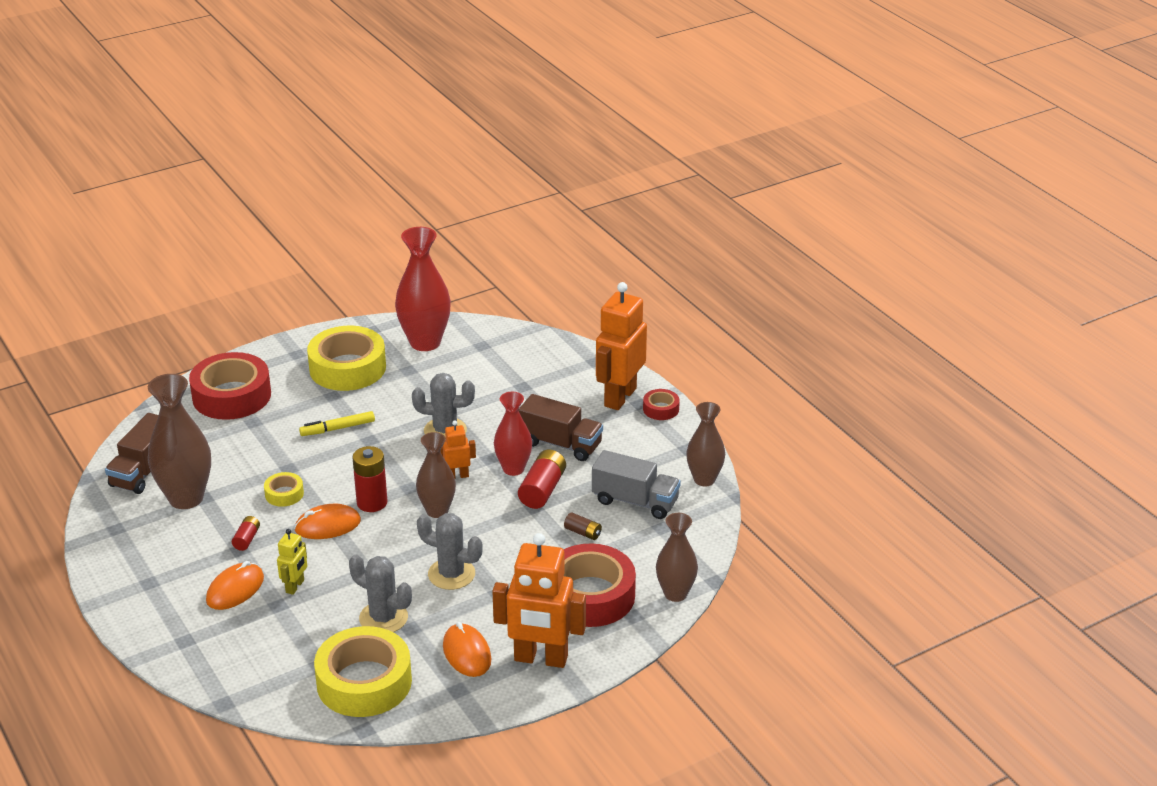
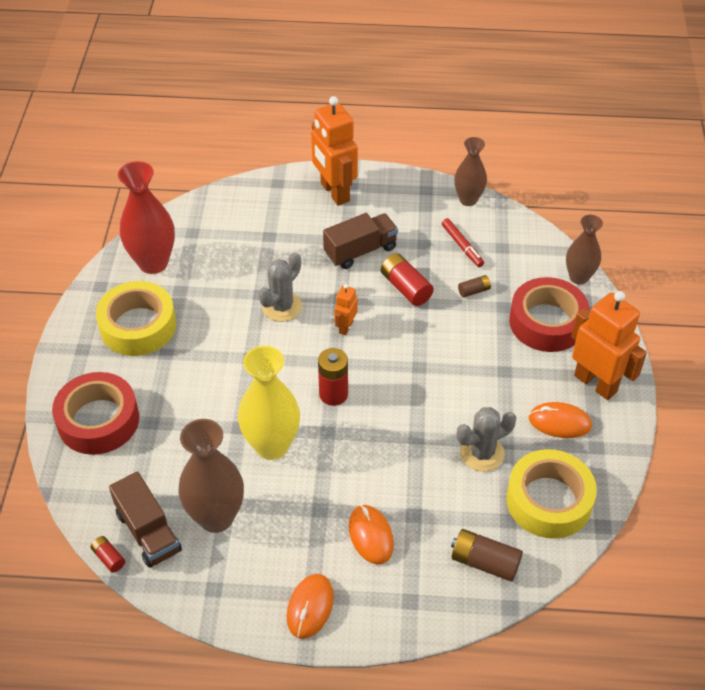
camera: 55 degrees left, 15 degrees up
red battery [232,516,260,551] -> red battery moved to [91,536,125,573]
yellow tape [264,472,304,507] -> yellow vase [238,346,300,460]
yellow robot [277,529,307,595] -> none
orange mouse [294,504,361,539] -> orange mouse moved to [286,574,334,639]
yellow marker [299,411,375,436] -> none
brown vase [416,432,456,518] -> none
grey cactus [417,513,483,590] -> none
orange robot [492,533,586,668] -> orange robot turned 90 degrees counterclockwise [571,291,647,400]
red vase [494,392,532,476] -> none
grey truck [592,450,681,519] -> red marker [442,218,484,267]
red tape [643,389,680,420] -> none
none -> brown battery [451,529,523,582]

